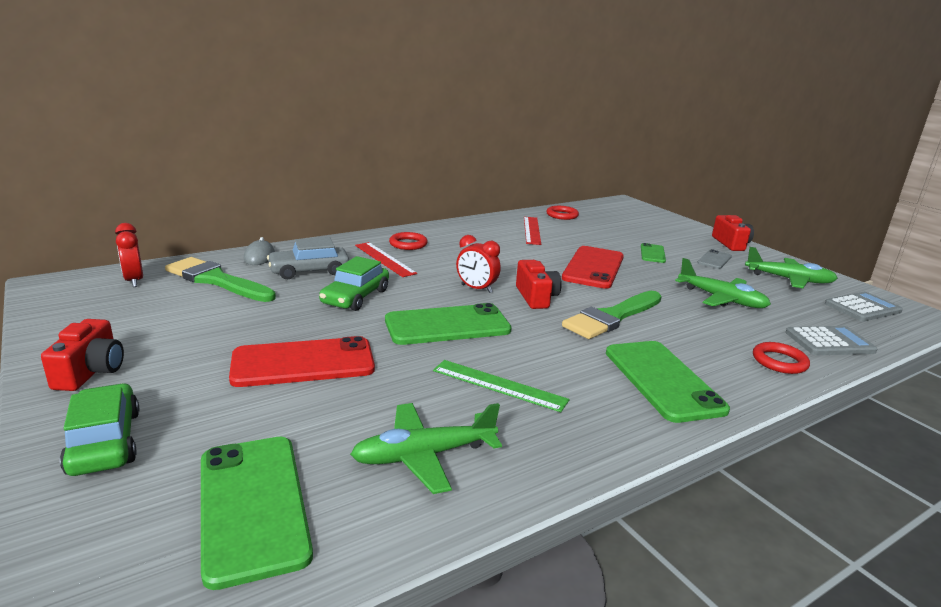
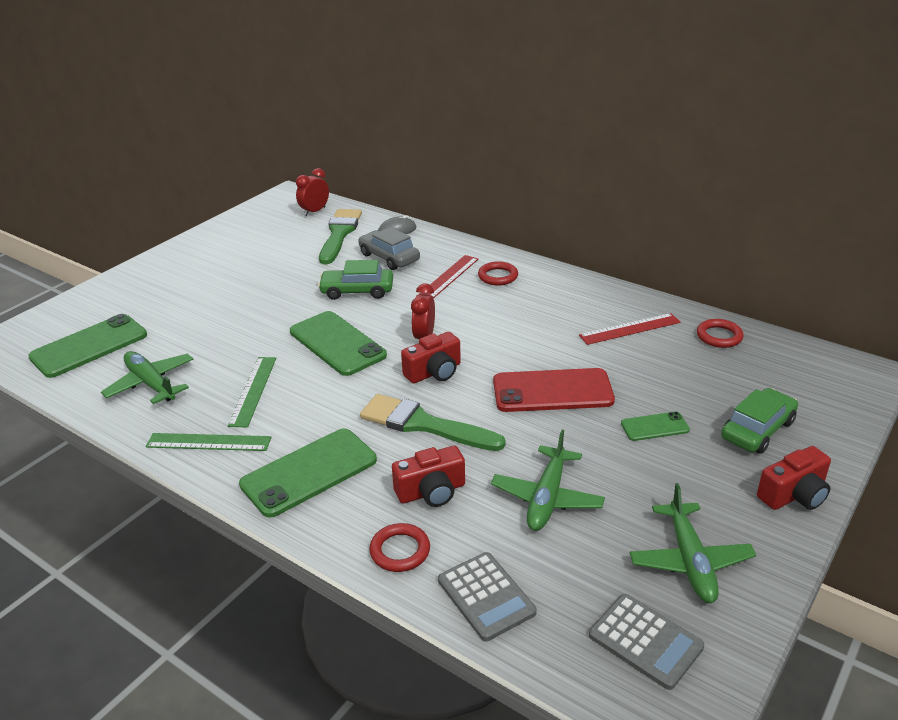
camera: 70 degrees right, 10 degrees up
red camera [41,319,124,391] -> red camera moved to [392,446,465,507]
green car [60,383,139,476] -> green car moved to [721,388,798,454]
red phone [229,336,375,387] -> none
grey phone [697,249,732,269] -> none
none -> green ruler [146,433,271,451]

